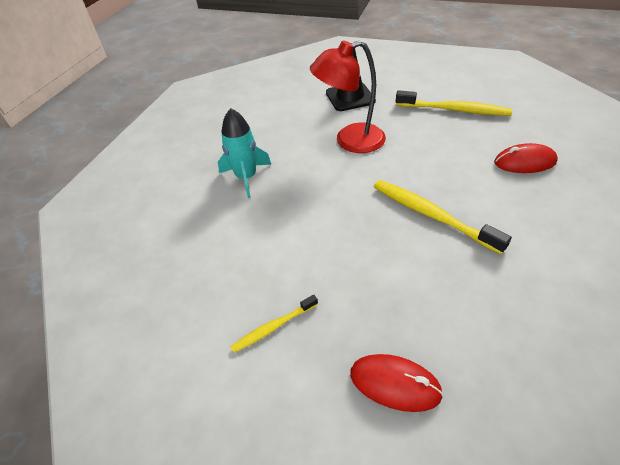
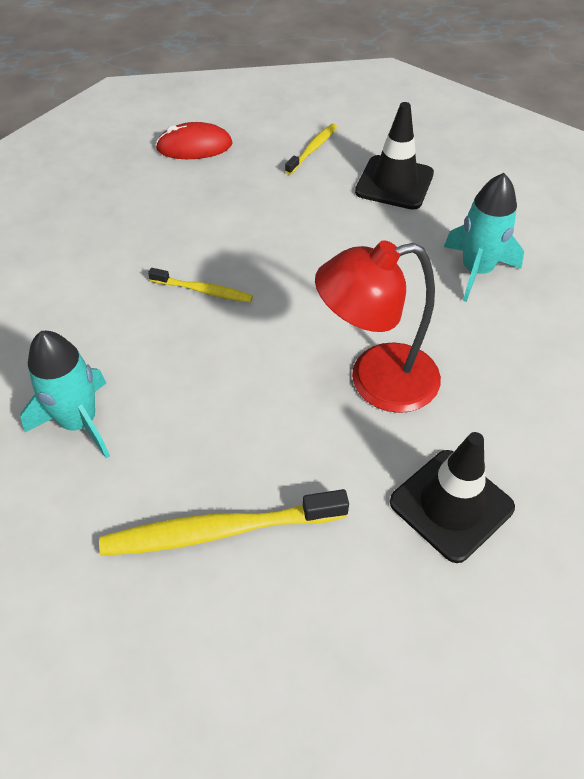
camera: 150 degrees right, 5 degrees up
red lamp [310,40,386,153] -> red lamp turned 150 degrees counterclockwise [315,240,441,413]
yellow toothbrush [374,180,512,254] -> yellow toothbrush [148,268,253,303], size x0.56
red mouse [494,143,558,173] -> turquoise rocket [20,331,110,458]
none -> black traffic cone [355,102,434,210]

